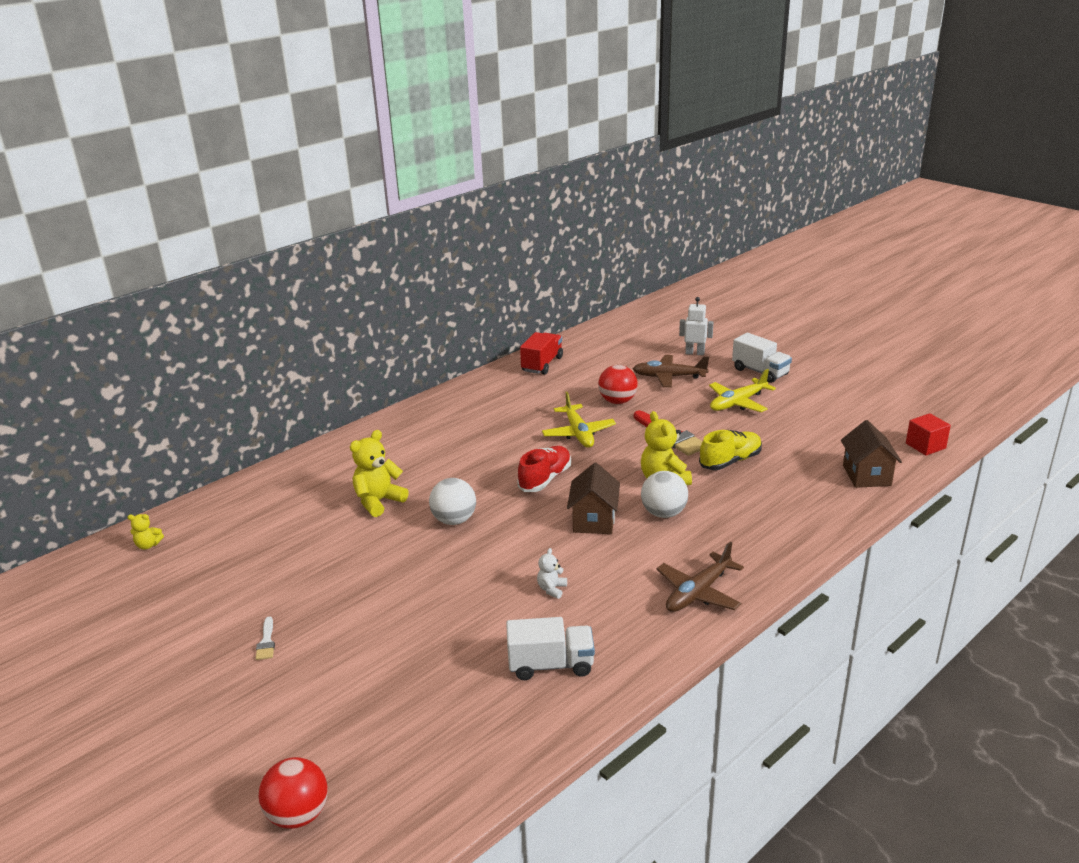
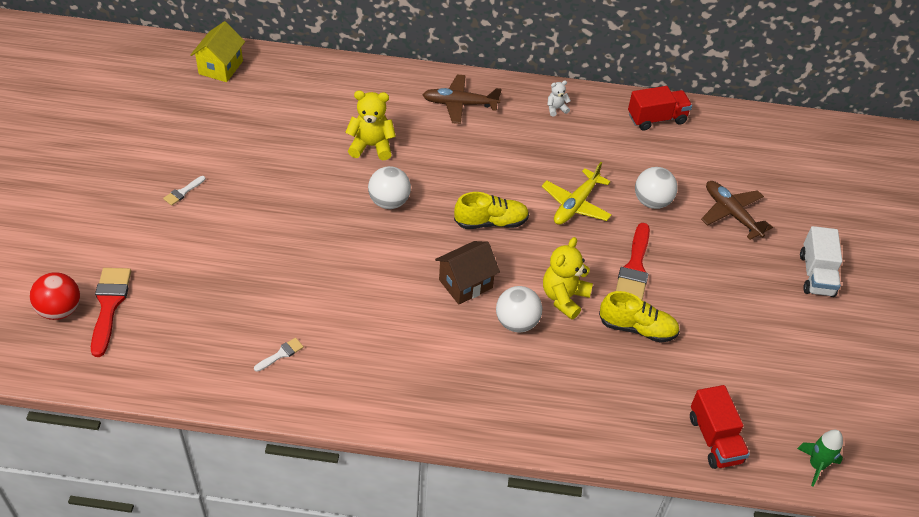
camera: 45 degrees right, 20 degrees up
yellow teddy bear [128,514,164,550] -> yellow house [191,21,245,82]
white truck [506,617,595,680] -> white brush [254,338,304,372]
red shoe [517,446,571,492] -> yellow shoe [454,192,529,229]
white teddy bear [537,548,567,599] -> white teddy bear moved to [547,80,571,116]
red ball [598,365,638,404] -> white ball [635,167,677,209]
brown plane [657,541,744,612] -> brown plane moved to [422,75,502,124]
white robot [679,297,714,355] -> none
yellow plane [709,369,776,412] -> none
brown house [841,420,902,488] -> red truck [690,385,750,469]
red cube [906,413,951,456] -> green rocket [797,430,843,486]
none -> red brush [91,268,131,357]

